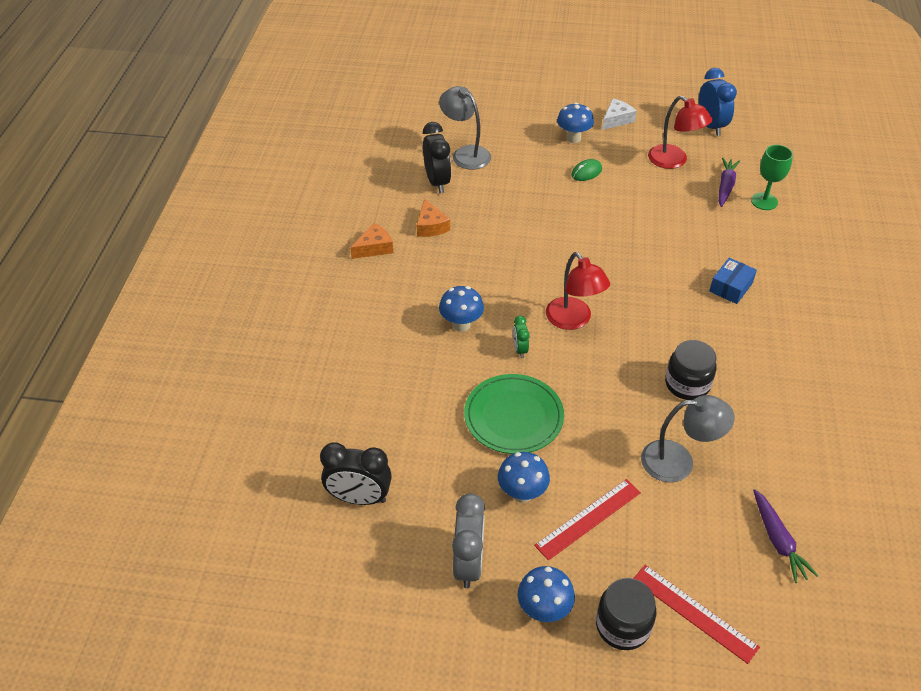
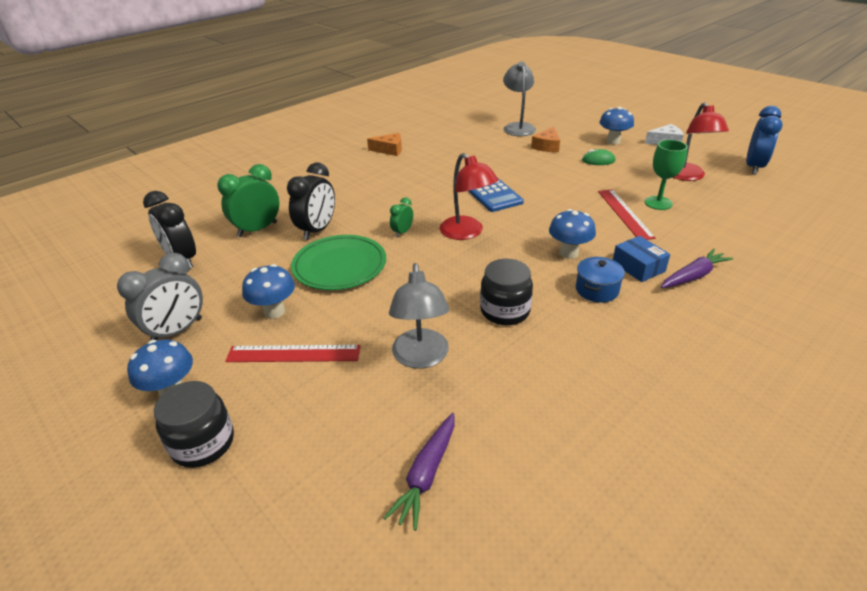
camera: 40 degrees right, 10 degrees down
orange cheese [417,199,450,237] -> orange cheese moved to [531,127,560,152]
black clock [423,122,451,193] -> black clock moved to [287,163,335,240]
blue mushroom [439,286,484,332] -> blue mushroom moved to [549,209,596,259]
red lamp [546,252,610,330] -> red lamp turned 45 degrees counterclockwise [440,153,498,240]
red ruler [633,565,760,664] -> red ruler moved to [598,189,656,240]
grey lamp [641,395,735,482] -> grey lamp turned 45 degrees clockwise [389,263,449,368]
blue box [709,258,757,304] -> blue box turned 75 degrees clockwise [613,236,670,282]
purple carrot [718,157,740,207] -> purple carrot moved to [661,249,733,288]
green goblet [751,145,793,210] -> green goblet moved to [645,140,688,210]
none -> green clock [217,164,279,237]
none -> blue calculator [468,178,524,212]
none -> blue pot [576,257,625,303]

